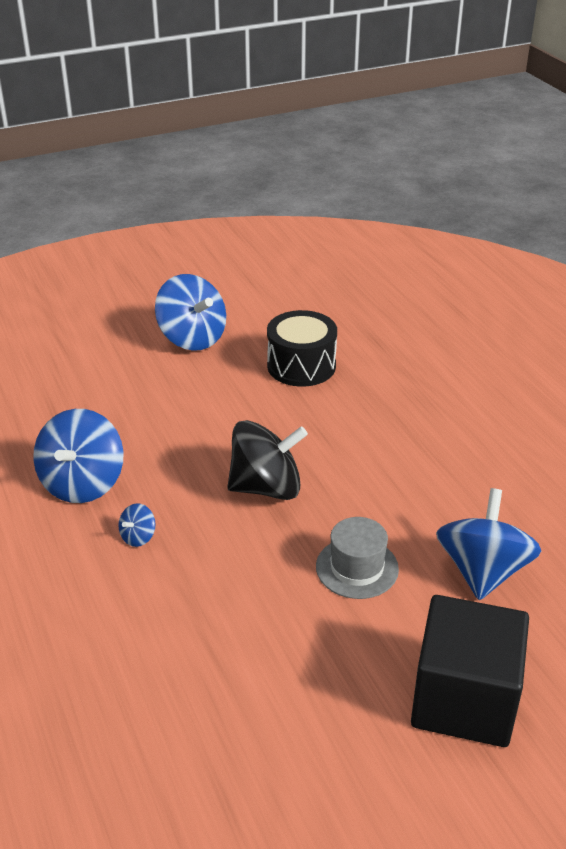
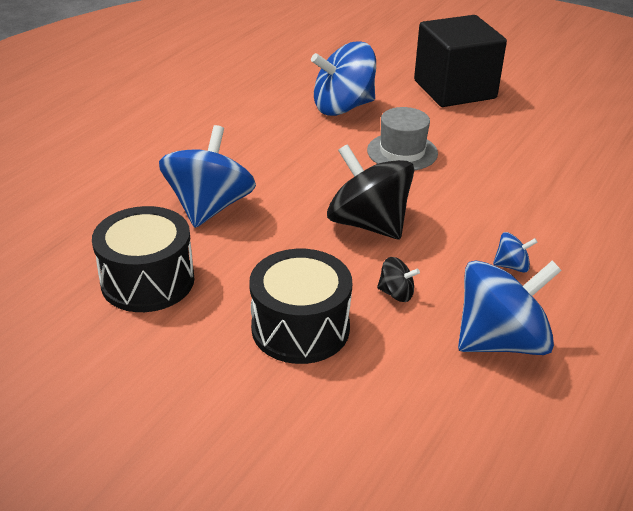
camera: 125 degrees left, 0 degrees up
blue spinning top [155,274,226,351] -> blue spinning top moved to [159,125,256,228]
none -> black drum [249,249,352,364]
none -> black spinning top [377,257,420,302]

